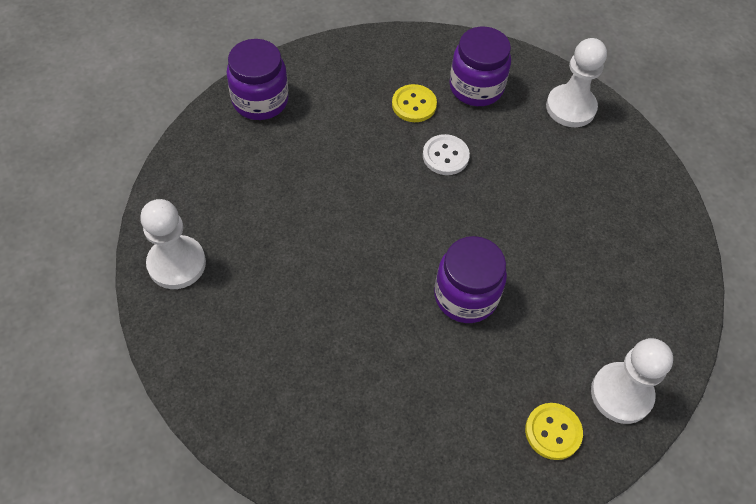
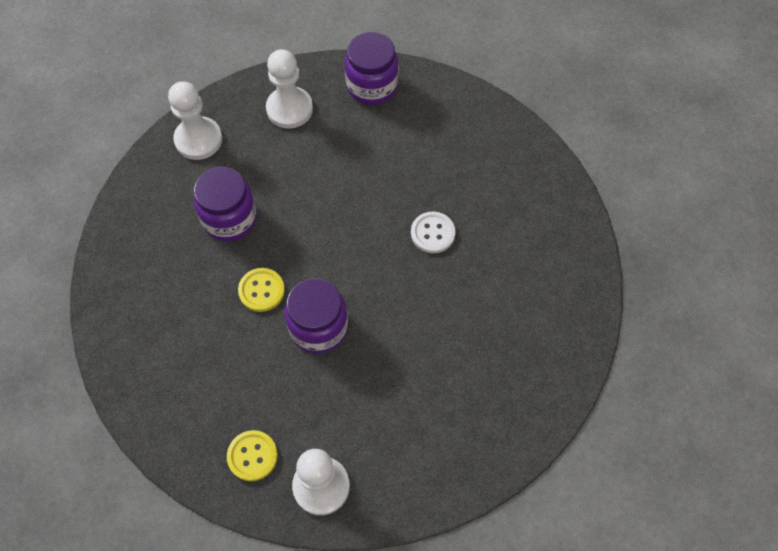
camera: 55 degrees right, 5 degrees up
yellow button [392,84,437,122] -> yellow button moved to [238,268,285,312]
purple jar [449,27,511,106] -> purple jar moved to [194,167,257,241]
white pawn [546,38,607,127] -> white pawn moved to [266,49,313,129]

